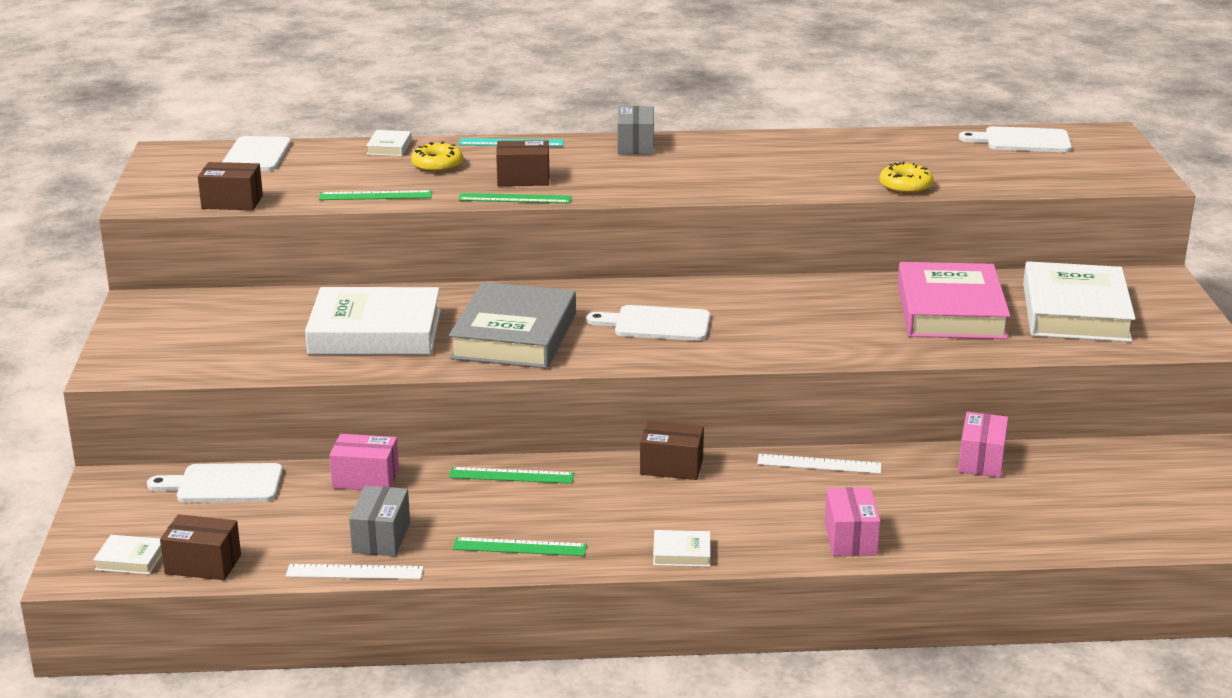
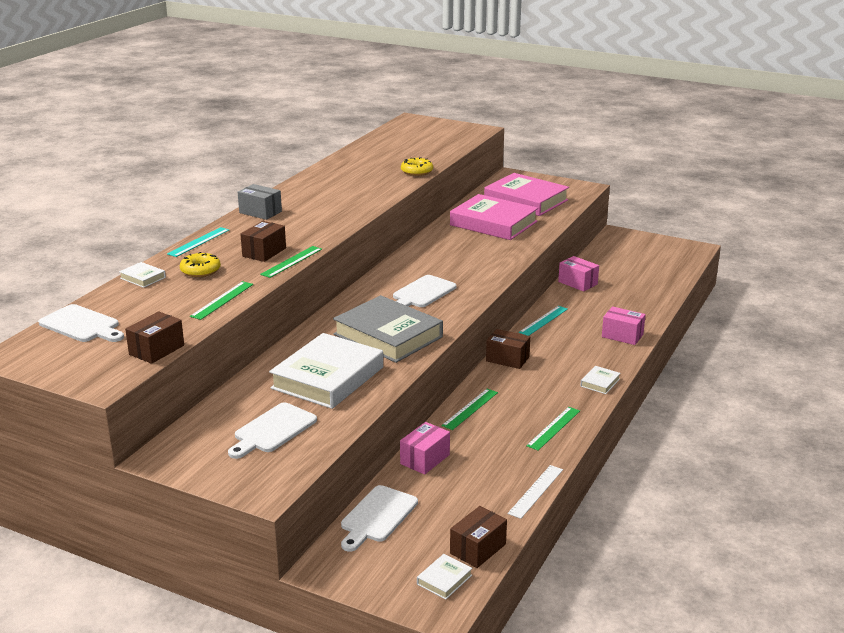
camera: 60 degrees left, 0 degrees up
grey box [349,486,410,556] -> none
brown box [640,421,704,480] -> brown box turned 75 degrees clockwise [486,329,530,369]
white ruler [757,454,881,474] -> turquoise ruler [519,306,568,336]
white cutting board [959,126,1072,152] -> white cutting board moved to [228,403,317,459]
white book [1023,261,1136,342] -> pink book [484,173,569,216]

